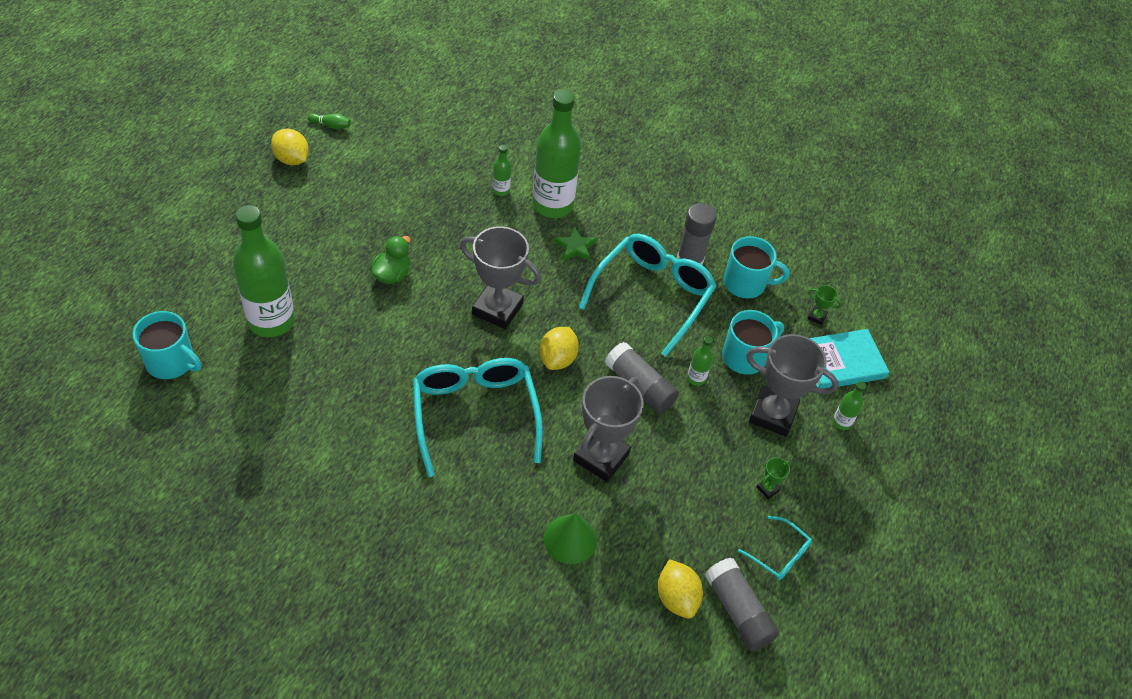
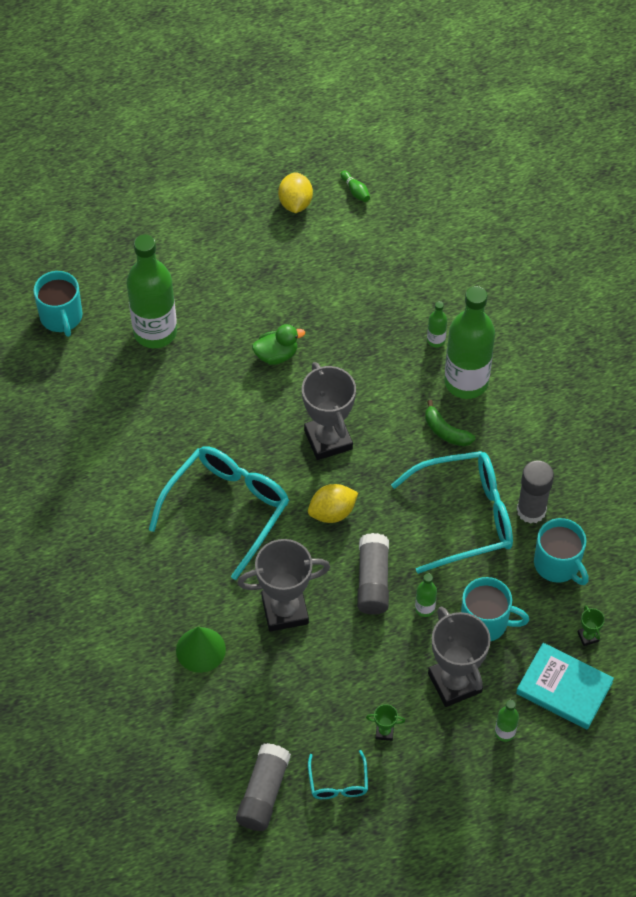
camera: 50 degrees right, 5 degrees up
green star [554,226,597,261] -> green banana [425,400,475,446]
yellow lemon [658,559,703,618] -> none

